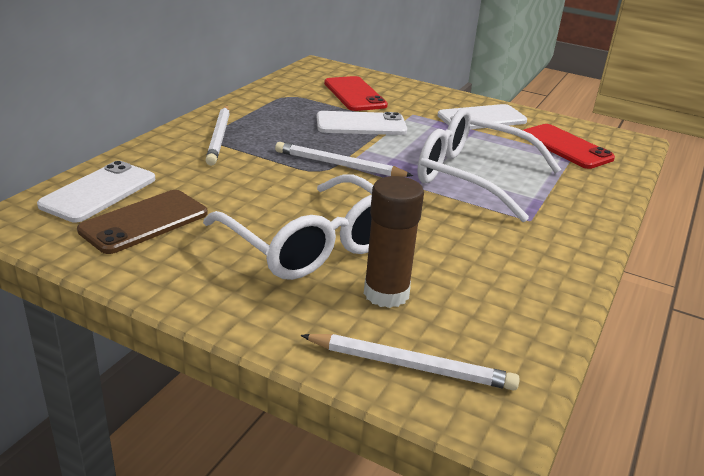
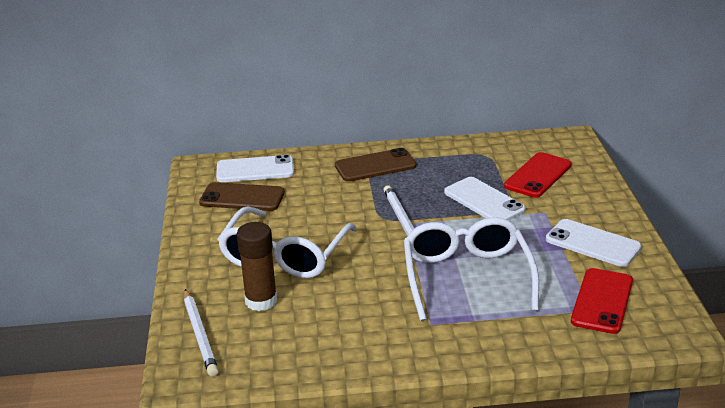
camera: 60 degrees right, 0 degrees up
white pencil [205,105,230,166] -> brown phone [335,148,417,182]

